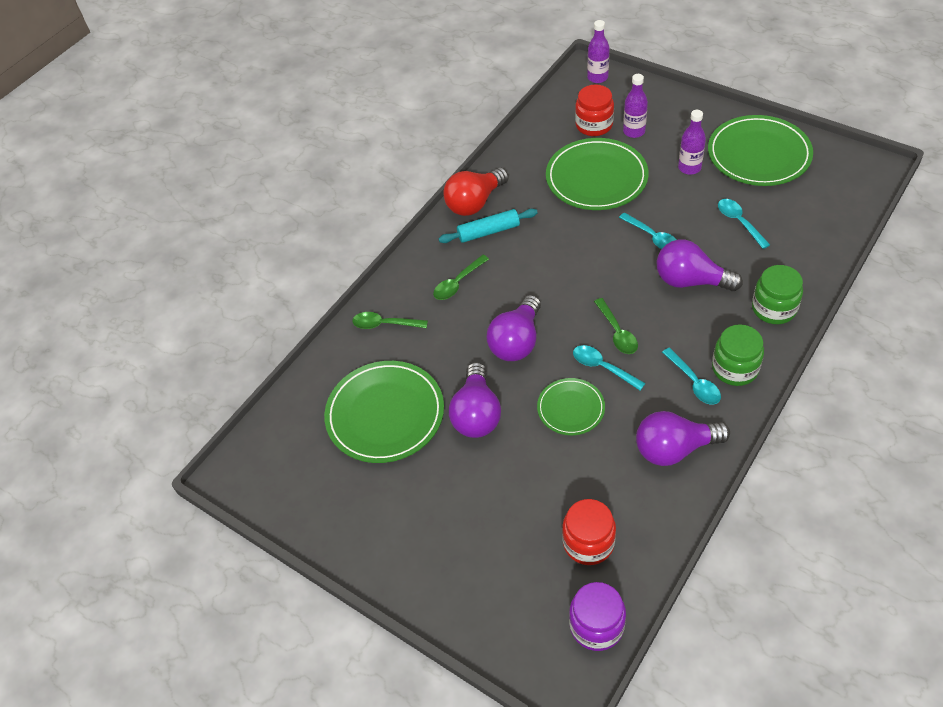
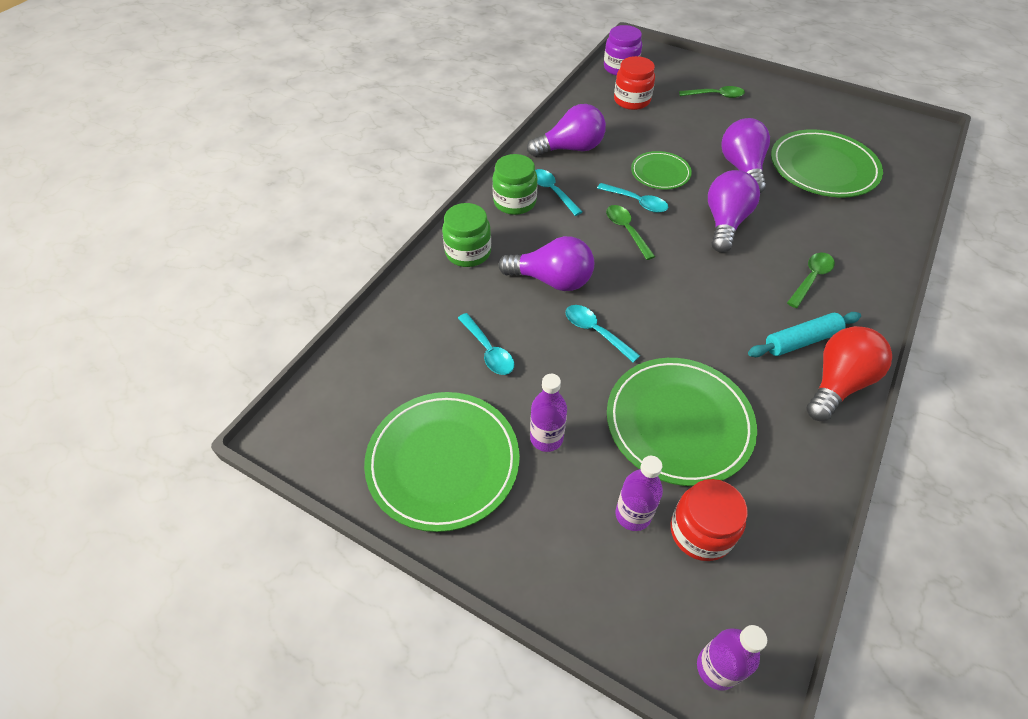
camera: 170 degrees right, 0 degrees up
green spoon [352,312,428,329] -> green spoon moved to [679,86,745,98]

